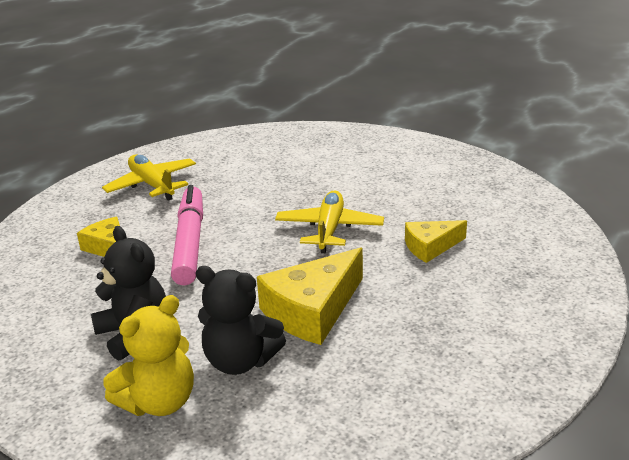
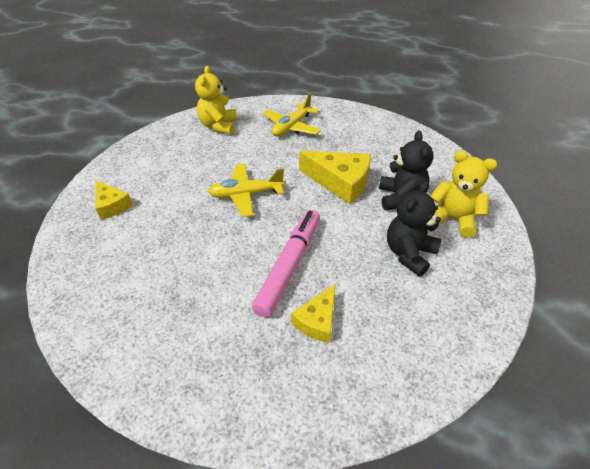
camera: 110 degrees left, 15 degrees up
yellow plane [102,155,196,201] -> yellow plane moved to [263,93,321,136]
pink marker [171,185,203,285] -> pink marker turned 135 degrees clockwise [252,210,320,317]
yellow cheese [405,220,467,263] -> yellow cheese moved to [95,181,133,220]
none -> yellow teddy bear [195,66,237,135]

